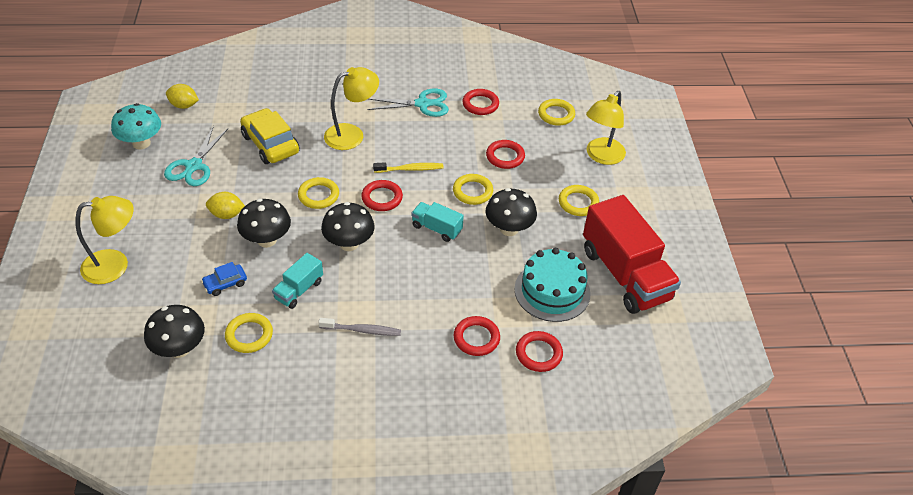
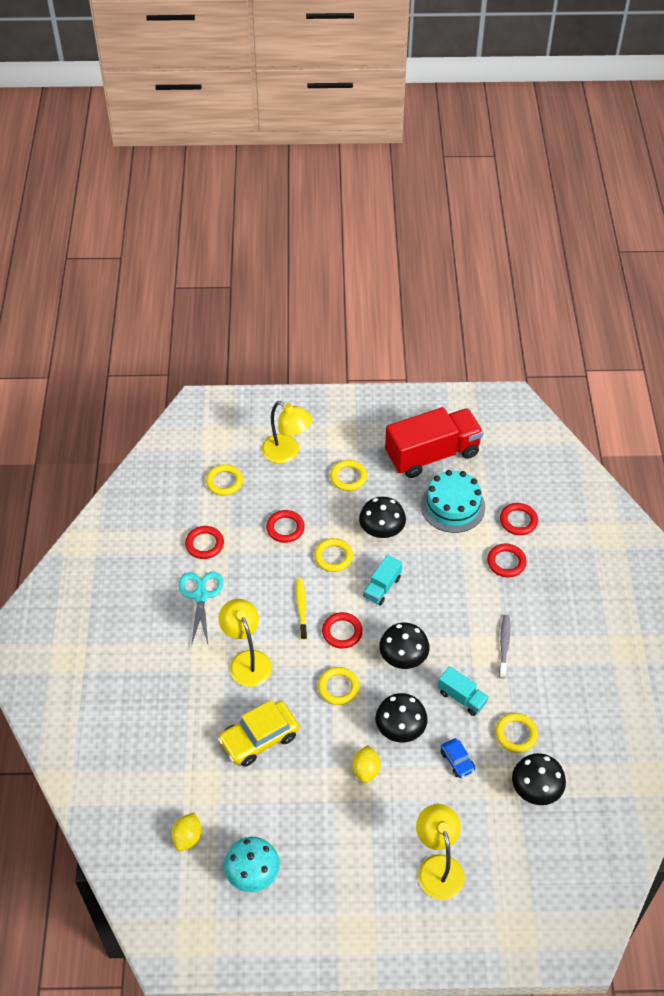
camera: 85 degrees left, 5 degrees up
turquoise scissors [164,126,228,186] -> none

